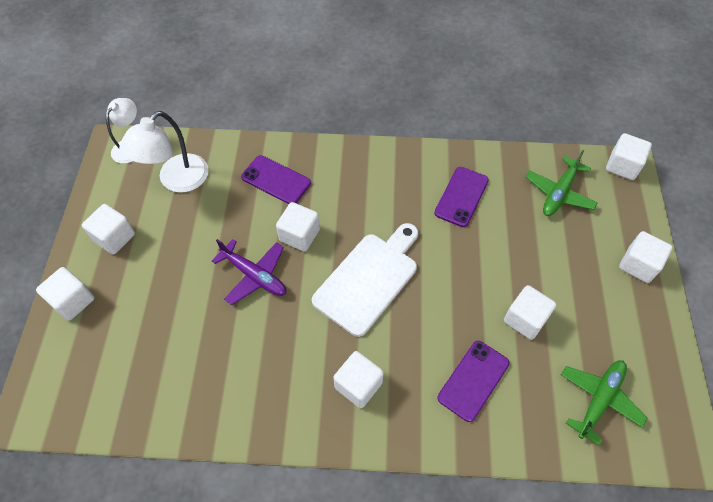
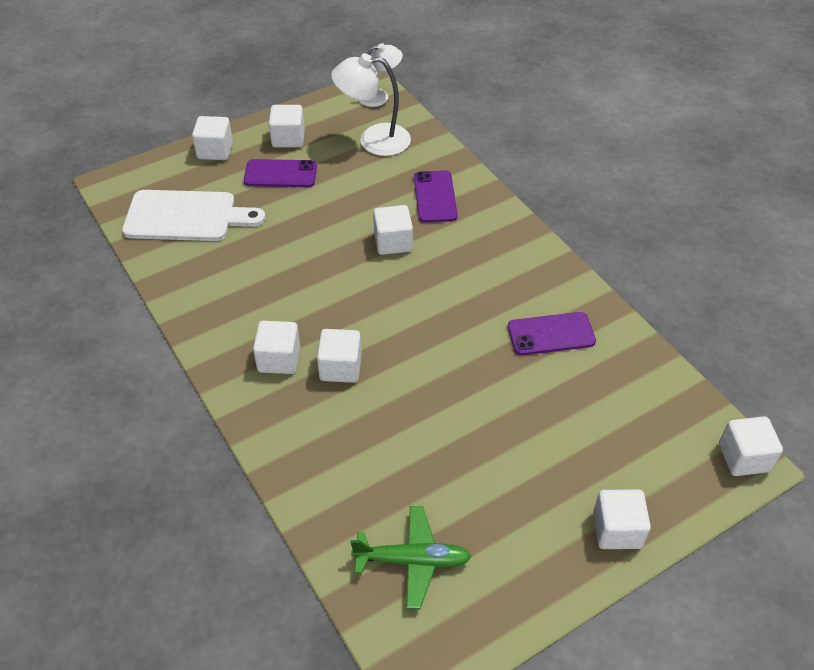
camera: 55 degrees right, 10 degrees down
purple plane [212,239,286,305] -> none
white cutting board [312,223,418,337] -> white cutting board moved to [122,190,266,241]
purple phone [437,341,510,422] -> purple phone moved to [244,159,317,187]
white cube [504,285,557,340] -> white cube moved to [317,329,362,383]
green plane [526,150,598,216] -> none

